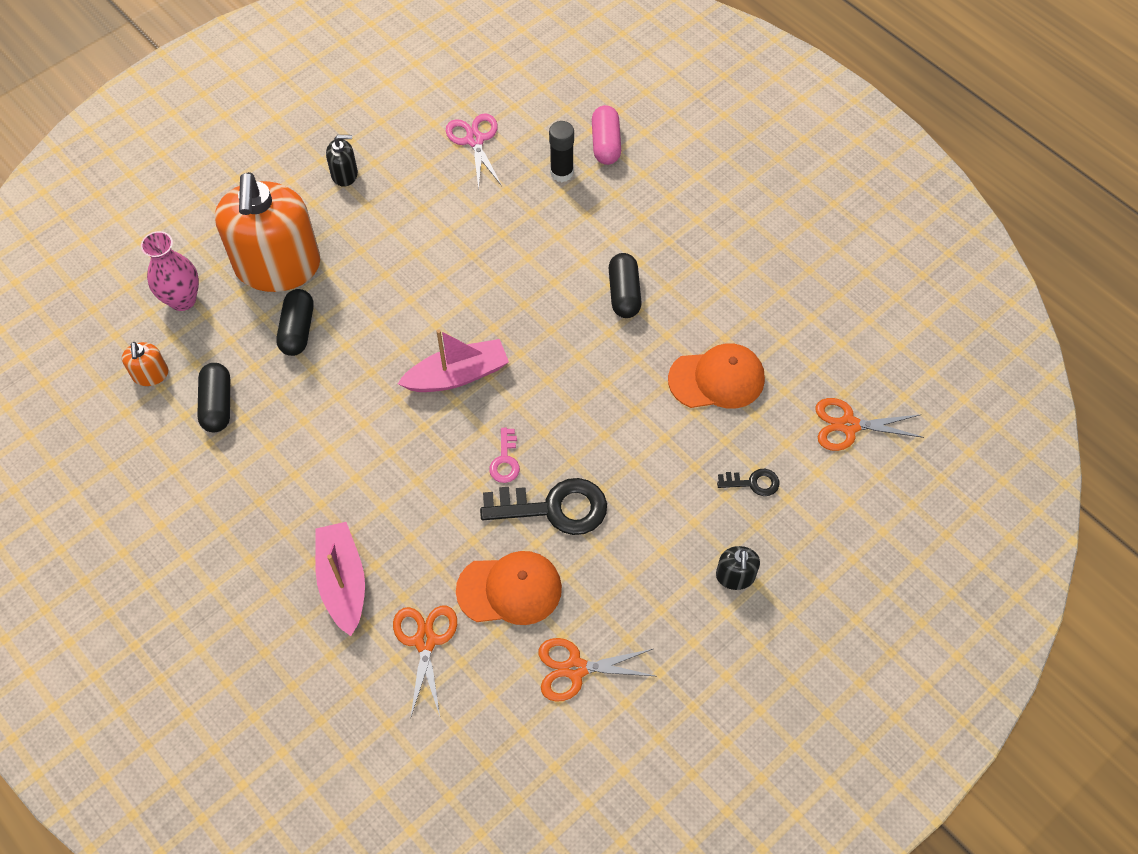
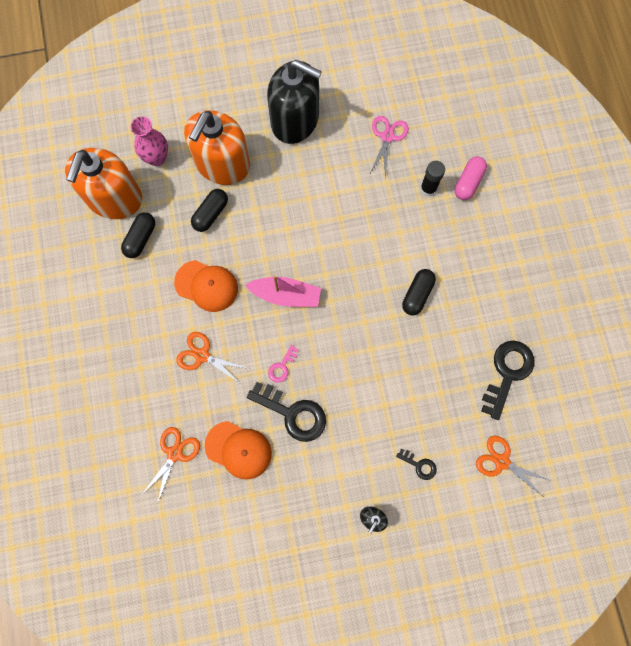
camera: 30 degrees right, 15 degrees up
orange soap dispenser [122,342,168,386] -> orange soap dispenser [65,148,142,219], size x2.48
pink boat [315,522,365,636] -> none
black soap dispenser [326,135,358,187] -> black soap dispenser [267,60,322,144], size x2.48
orange scissors [538,638,655,702] -> orange scissors moved to [176,332,249,385]
orange cap [668,343,765,409] -> orange cap moved to [174,260,238,312]
none -> black key [481,340,535,420]

